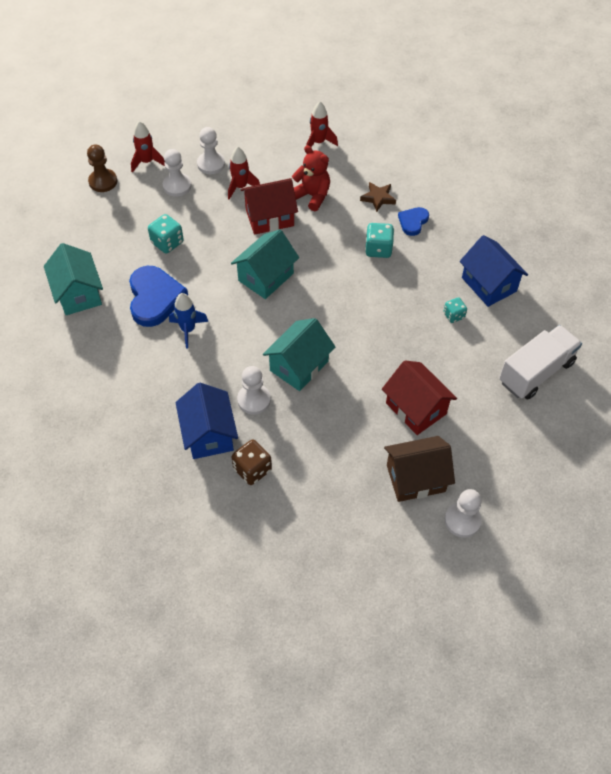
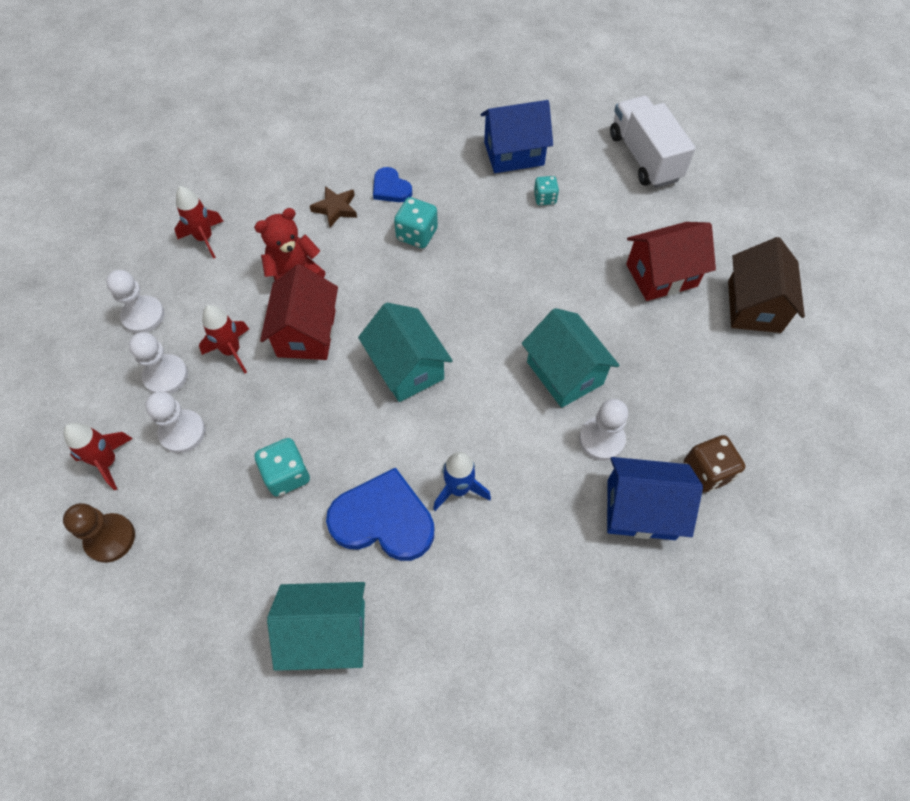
camera: 70 degrees left, 5 degrees up
white pawn [445,489,482,537] -> white pawn moved to [106,270,165,333]

